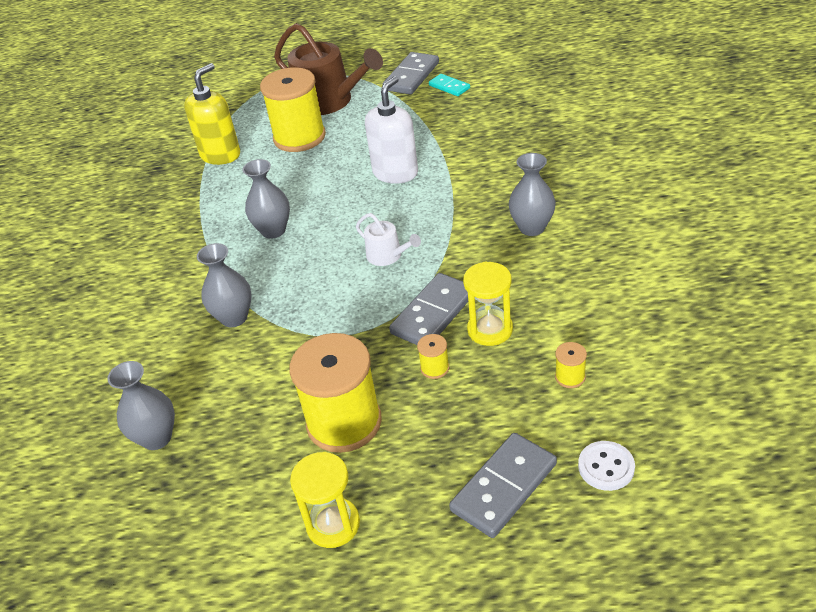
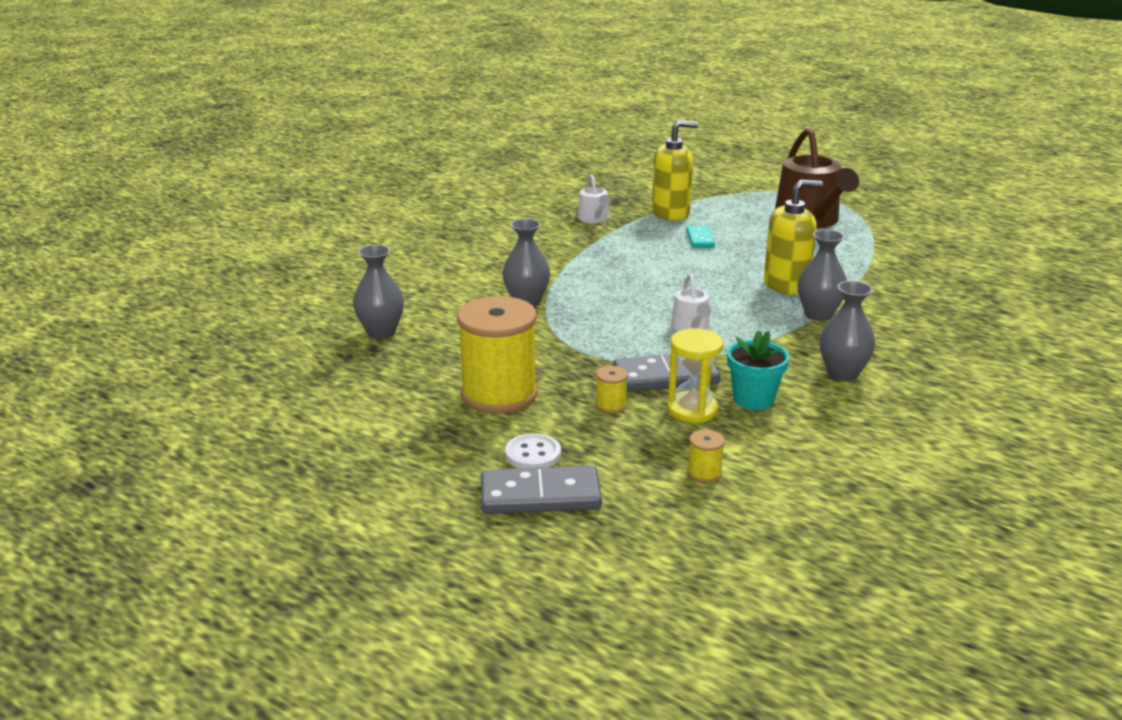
camera: 40 degrees right, 15 degrees down
grey vase [242,159,290,239] -> grey vase moved to [798,229,847,321]
yellow spool [260,67,326,152] -> none
yellow hourglass [290,452,360,548] -> none
white soap dispenser [365,76,418,184] -> yellow soap dispenser [764,180,823,295]
grey domino [382,52,439,95] -> none
turquoise domino [429,74,470,96] -> turquoise domino moved to [687,226,715,248]
white button [578,441,635,491] -> white button moved to [505,433,561,469]
none -> white watering can [578,175,611,223]
none -> turquoise flower pot [727,330,790,410]

